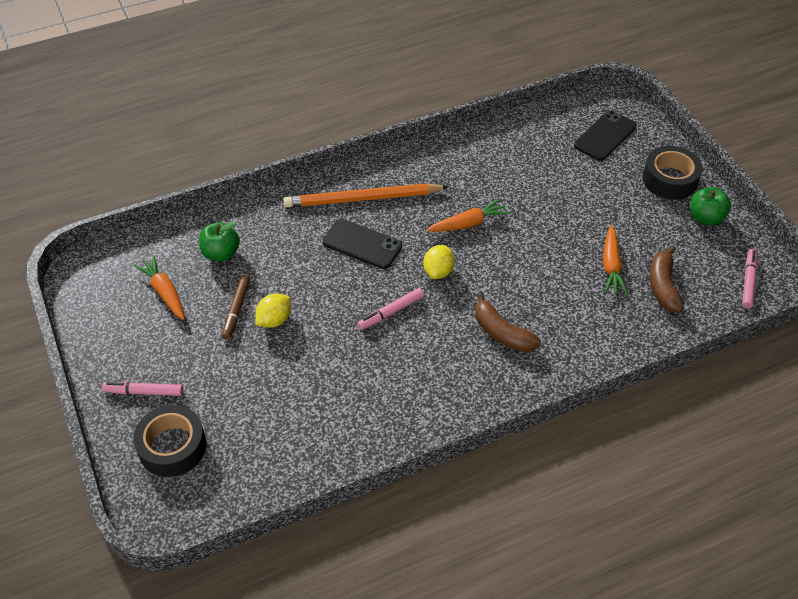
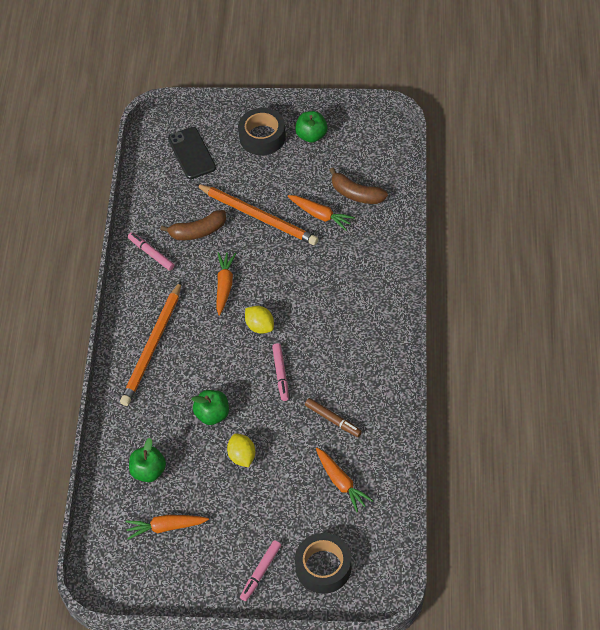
camera: 60 degrees left, 5 degrees up
brown marker [222,276,250,339] -> brown marker moved to [305,398,362,437]
black phone [323,219,402,269] -> none
brown banana [475,293,541,352] -> brown banana moved to [160,210,226,240]
pink marker [742,249,757,309] -> pink marker moved to [128,232,174,271]
none -> green apple [191,390,229,425]
none -> orange pencil [195,184,318,245]
none -> orange carrot [316,448,373,512]

